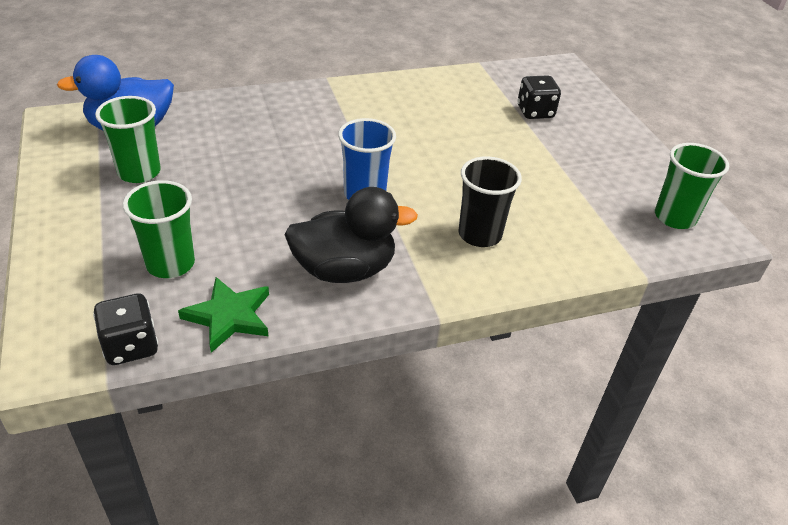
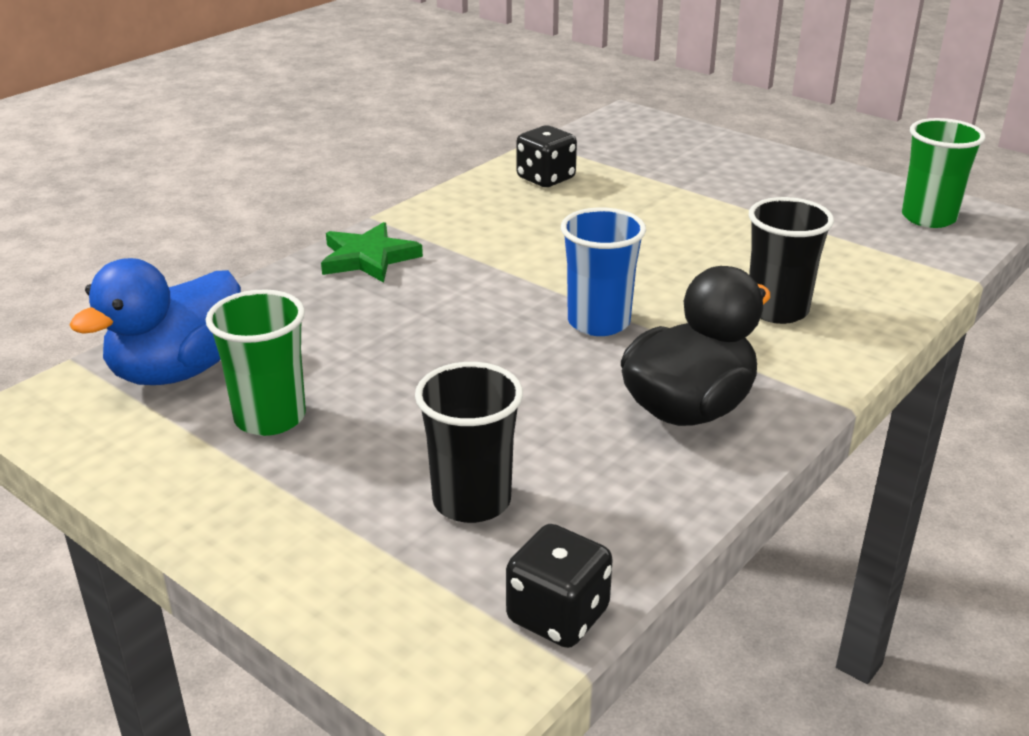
camera: 30 degrees left, 10 degrees down
green cup [123,180,195,278] -> black cup [415,362,523,523]
green star [178,277,269,353] -> green star moved to [321,222,423,283]
black dice [517,75,561,119] -> black dice moved to [516,126,577,187]

